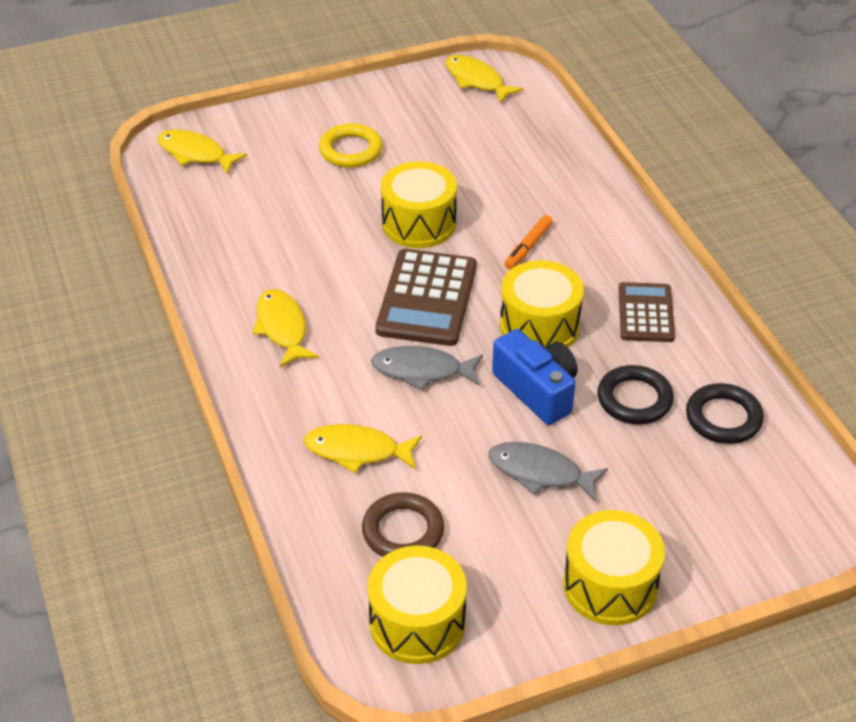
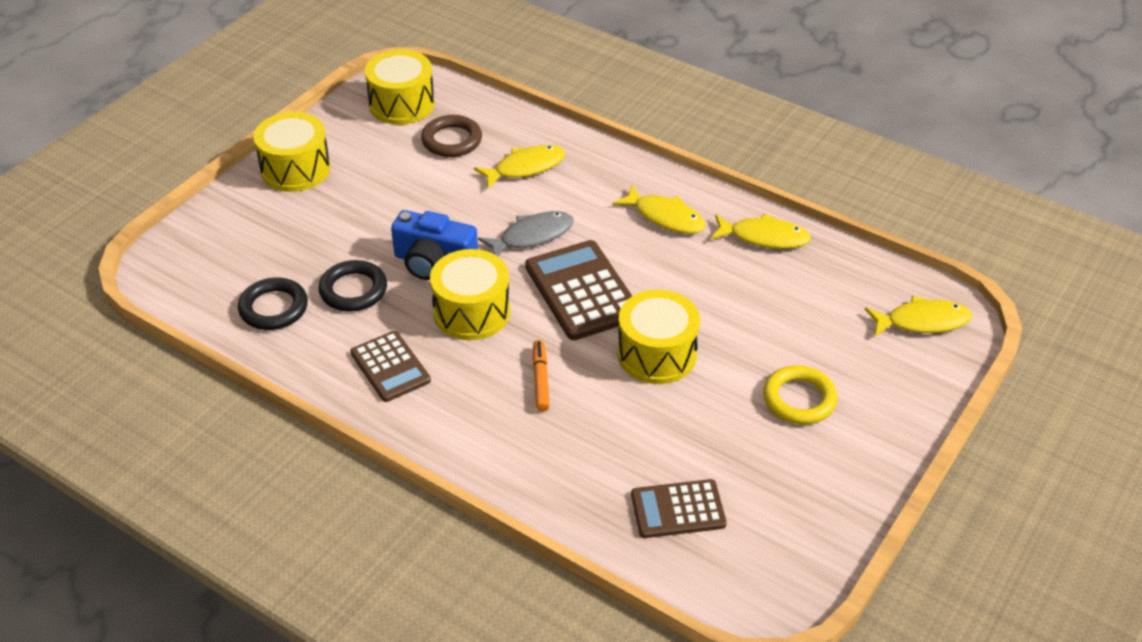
camera: 145 degrees right, 0 degrees up
yellow fish [445,55,524,104] -> yellow fish moved to [711,214,811,249]
grey fish [489,442,608,502] -> none
none -> brown calculator [631,479,727,538]

